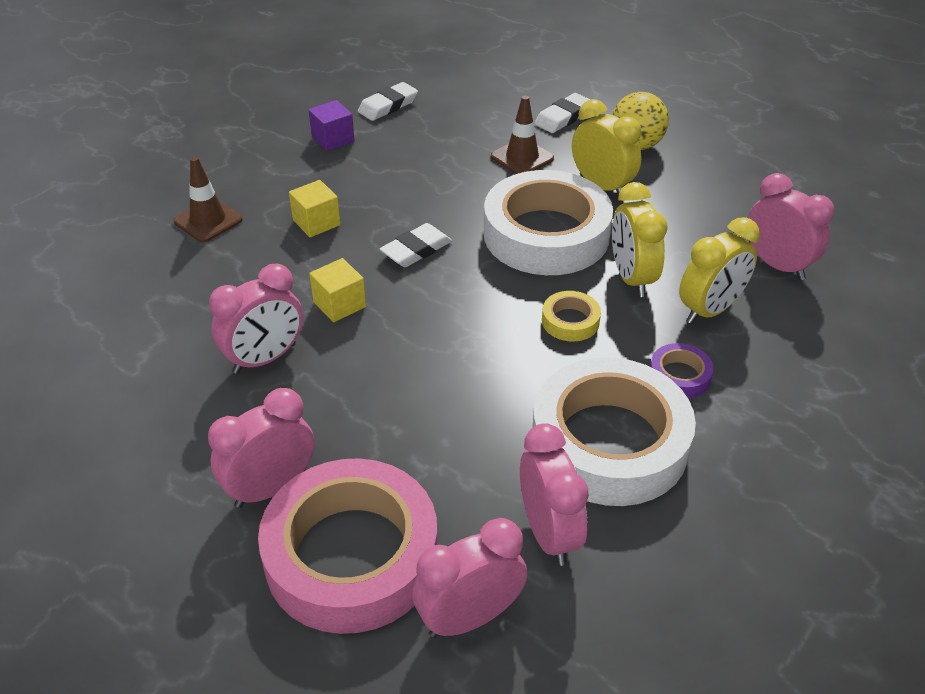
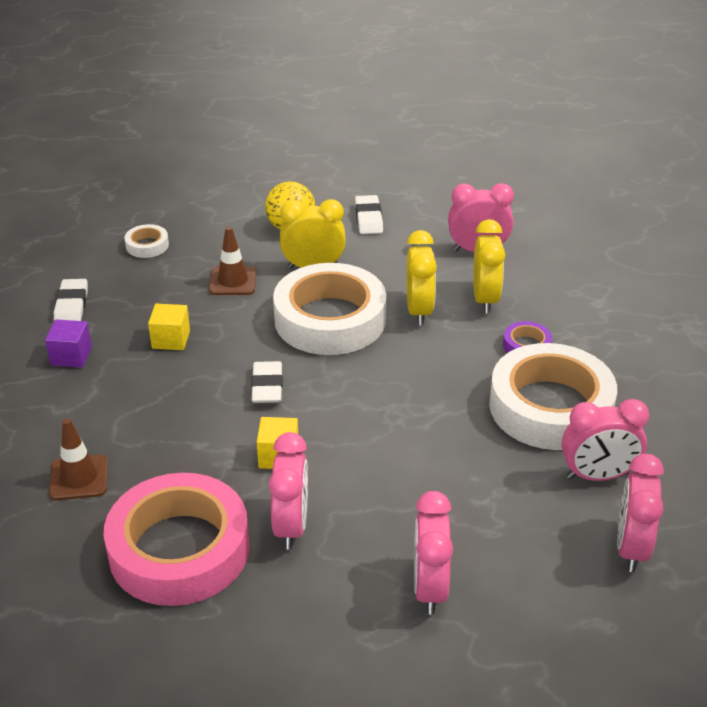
camera: 50 degrees left, 5 degrees down
pink tape [258,458,438,634] -> pink tape moved to [104,473,250,606]
yellow cube [289,180,341,237] -> yellow cube moved to [148,304,190,350]
pink clock [520,423,589,566] -> pink clock turned 150 degrees clockwise [562,399,649,481]
white eraser [535,93,590,133] -> white eraser moved to [355,195,383,234]
yellow tape [542,291,601,342] -> none
yellow clock [612,182,667,297] -> yellow clock turned 120 degrees counterclockwise [406,230,437,325]
none -> white tape [124,224,169,258]

